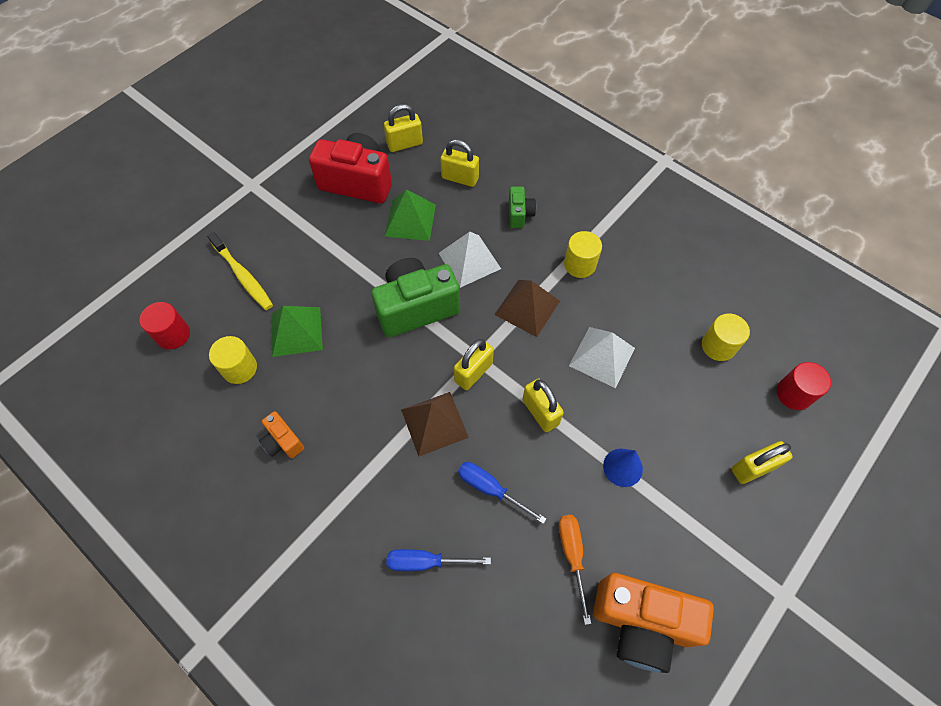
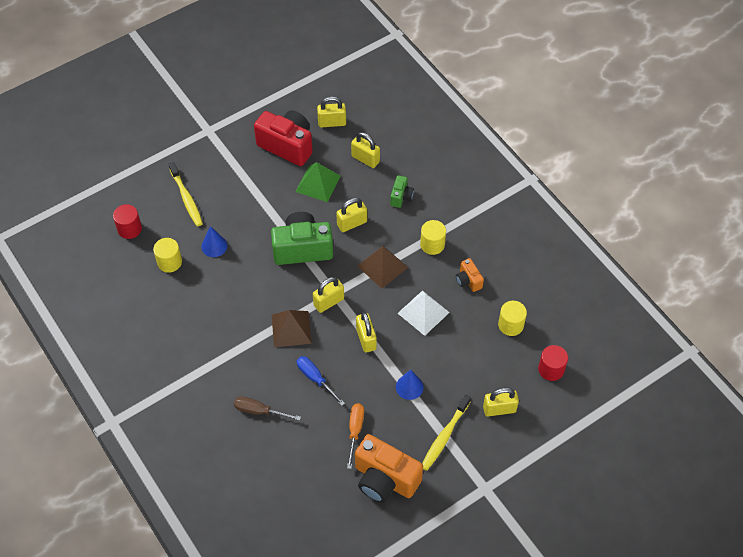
camera: 15 degrees right, 5 degrees down
orange camera [259,411,304,458] -> orange camera moved to [456,258,484,292]
green pyramid [271,306,323,357] -> blue cone [201,226,227,257]
blue screwdriver [387,549,491,571] -> brown screwdriver [234,396,301,421]
white pyramid [439,232,501,288] -> yellow padlock [336,198,367,232]
none -> yellow toothbrush [422,395,471,471]

